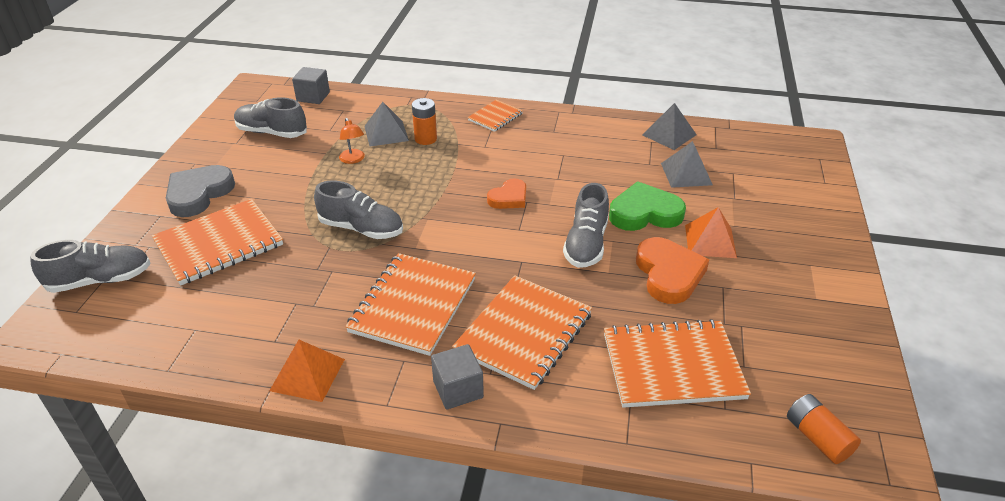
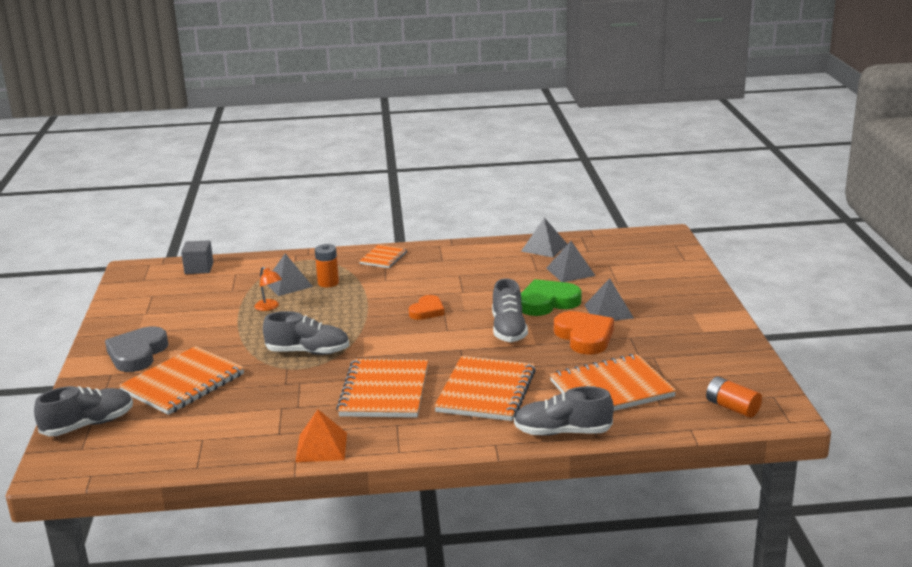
camera: 15 degrees left, 15 degrees down
grey shoe [234,97,307,138] -> grey shoe moved to [514,386,614,436]
grey cube [431,344,484,409] -> none
orange pyramid [685,207,737,258] -> grey pyramid [584,278,634,321]

